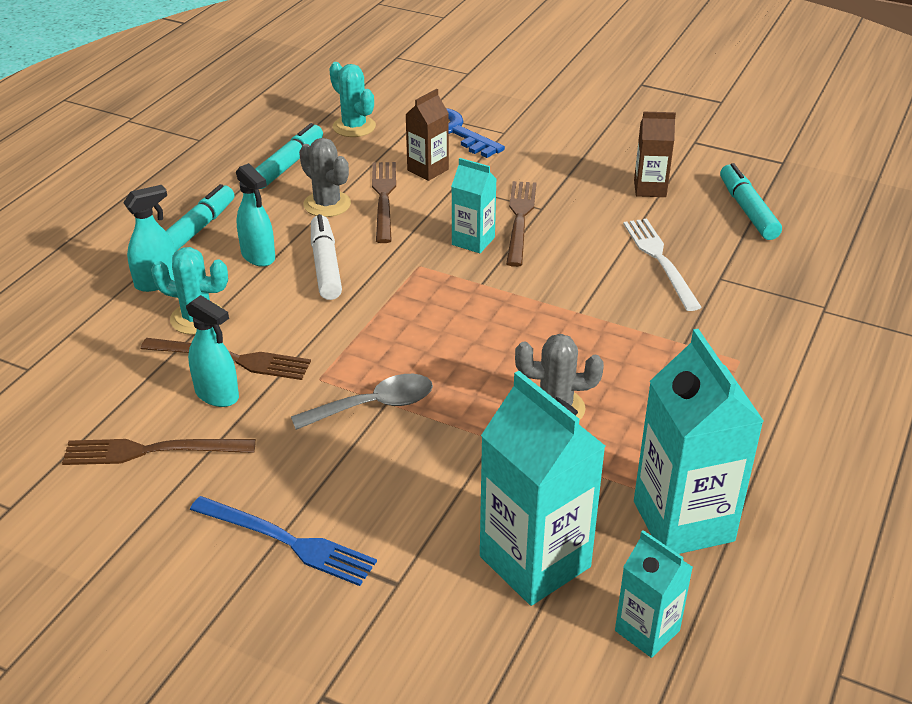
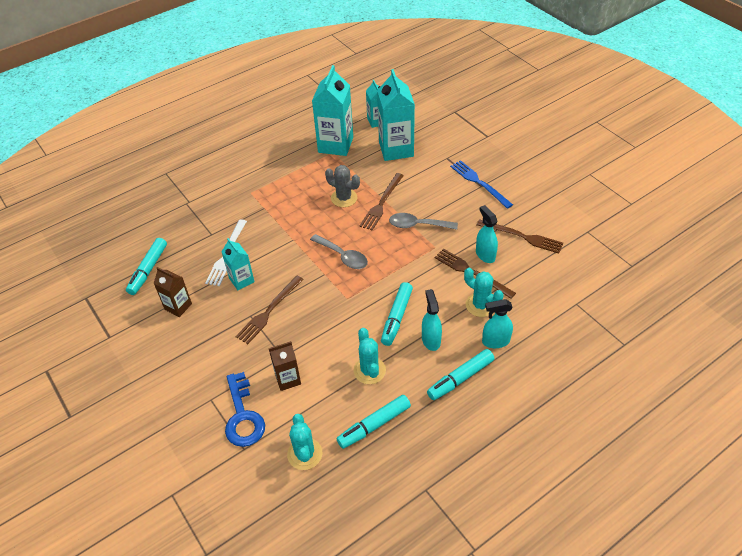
camera: 150 degrees left, 10 degrees up
grey cactus [299,138,351,217] -> turquoise cactus [353,328,386,384]
white marker [311,214,342,300] -> turquoise marker [381,282,413,346]
brown fork [372,162,396,243] -> brown fork moved to [359,173,404,230]
turquoise carton [451,158,496,253] -> turquoise carton moved to [221,238,255,290]
none -> grey spoon [310,234,368,269]

